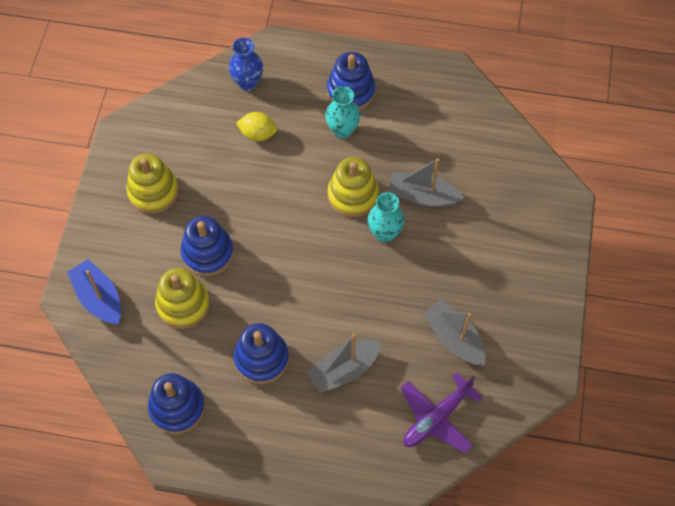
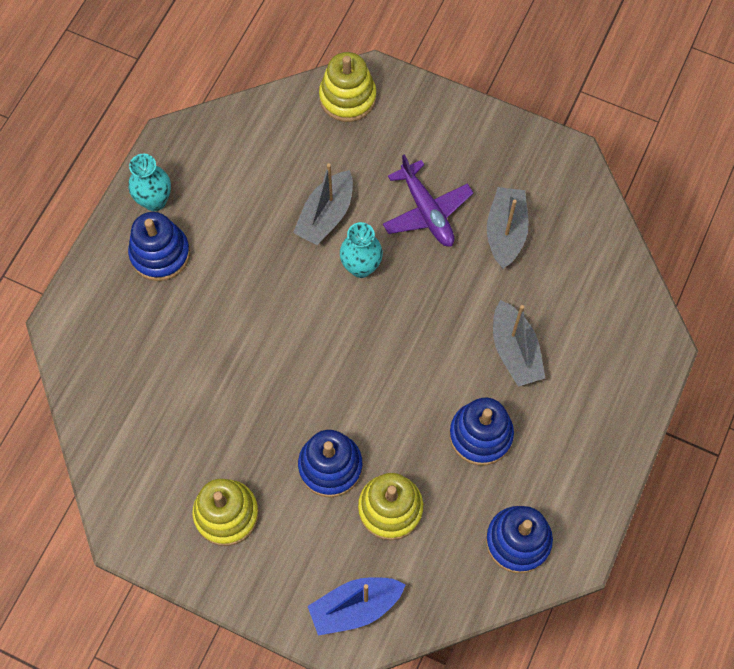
camera: 75 degrees left, 5 degrees up
blue vase [229,38,263,91] -> none
yellow lemon [236,112,277,141] -> none
turquoise vase [325,86,361,139] -> turquoise vase moved to [129,154,171,211]
yellow stacking toy [328,157,379,217] -> yellow stacking toy moved to [319,52,376,122]
purple plane [401,373,483,453] -> purple plane moved to [383,154,473,247]
grey boat [423,299,485,366] -> grey boat turned 120 degrees clockwise [487,187,528,269]

